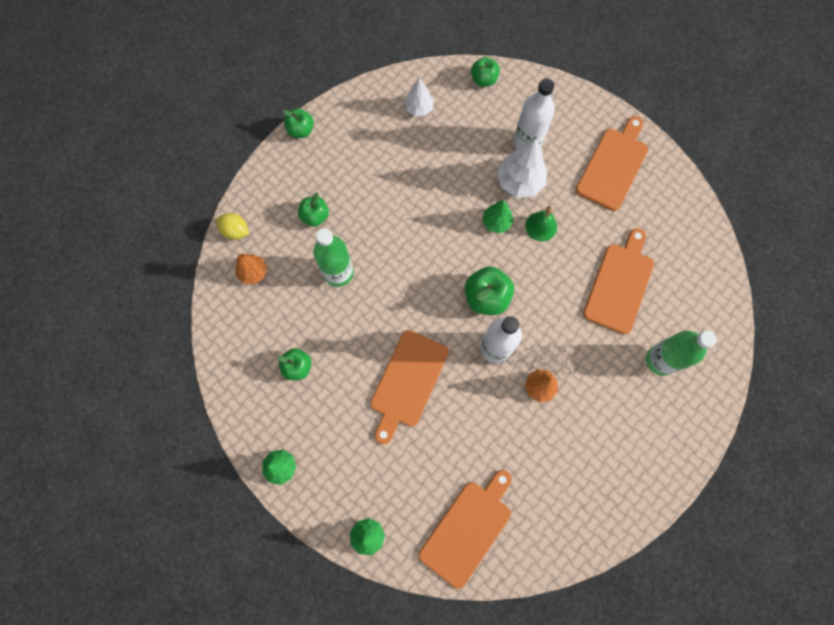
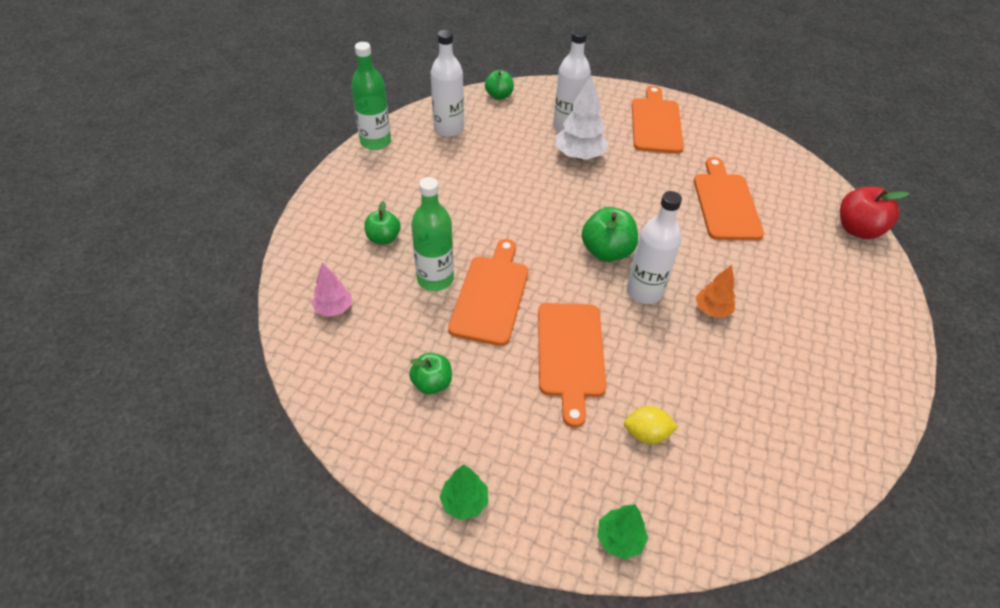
camera: 25 degrees left, 25 degrees down
yellow lemon [216,213,249,240] -> yellow lemon moved to [624,406,678,444]
orange tree [235,254,267,285] -> pink tree [311,263,352,317]
green apple [283,109,314,138] -> none
white tree [404,78,434,116] -> white bottle [431,30,464,137]
orange cutting board [419,470,512,589] -> orange cutting board moved to [448,239,528,346]
green tree [482,200,514,233] -> none
green bell [525,206,557,242] -> none
green bottle [646,331,717,376] -> green bottle moved to [351,42,391,150]
none -> red apple [840,187,909,239]

